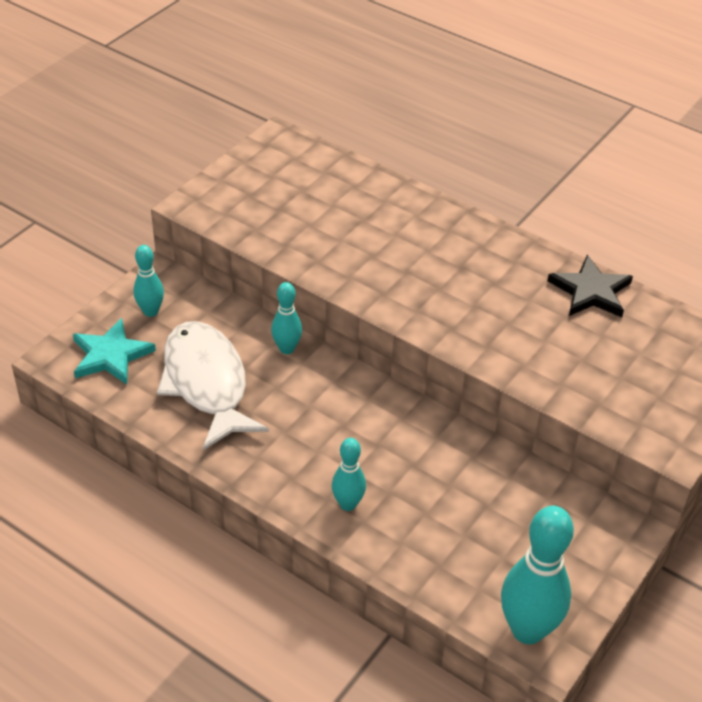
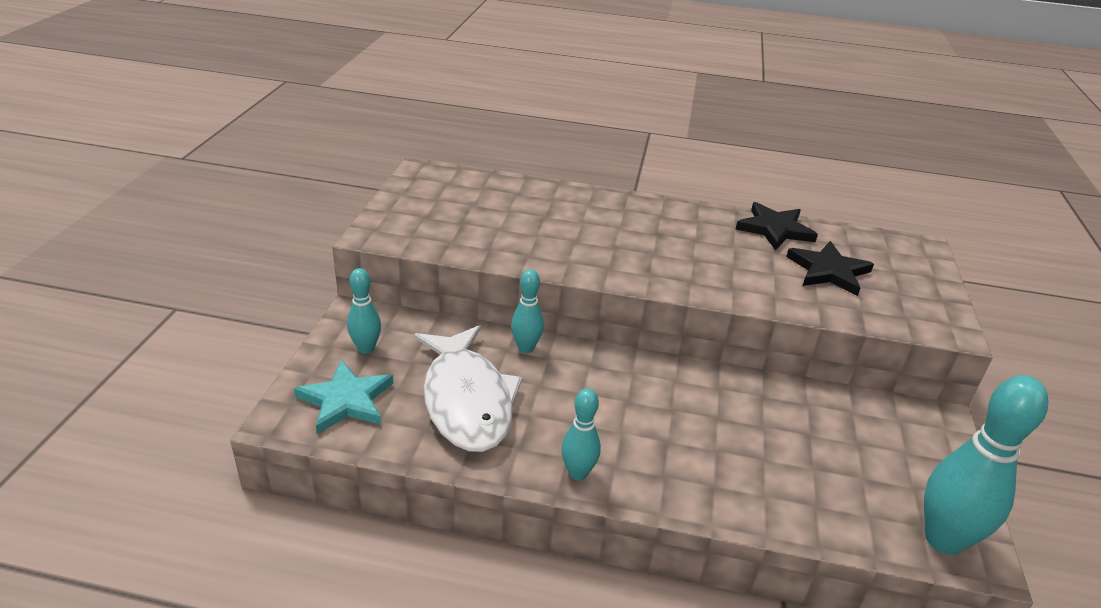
camera: 25 degrees left, 10 degrees down
white fish [157,321,269,450] -> white fish turned 150 degrees counterclockwise [414,325,522,452]
turquoise bowling pin [332,438,366,511] -> turquoise bowling pin moved to [561,388,601,480]
none -> black star [786,241,874,296]

